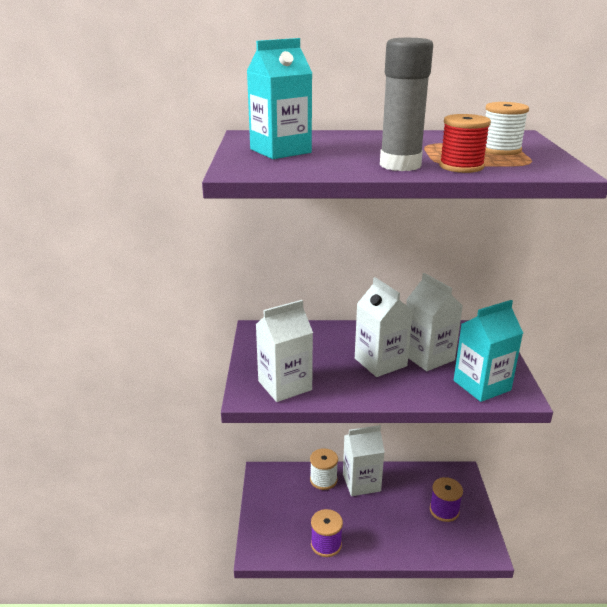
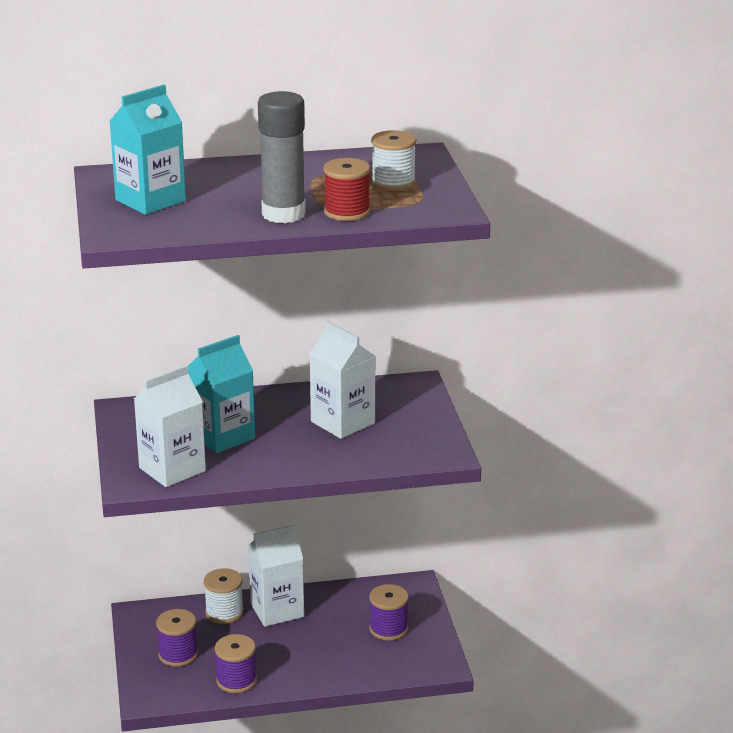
camera: 10 degrees left, 0 degrees up
white carton [355,277,413,377] -> none
turquoise carton [454,300,523,402] -> turquoise carton moved to [188,335,255,453]
none -> purple spool [156,609,198,667]

